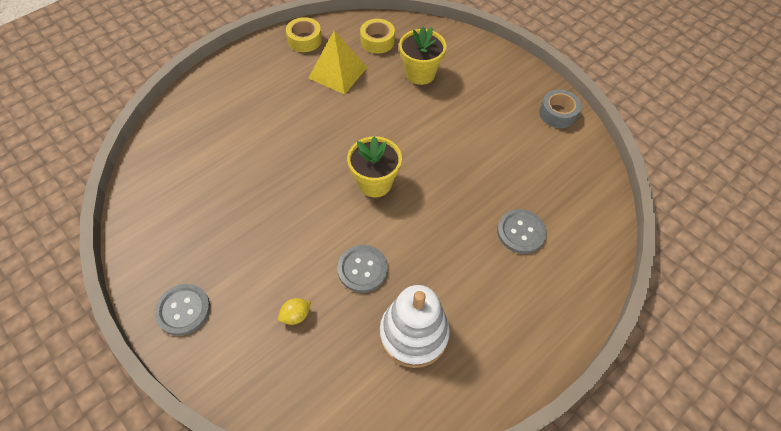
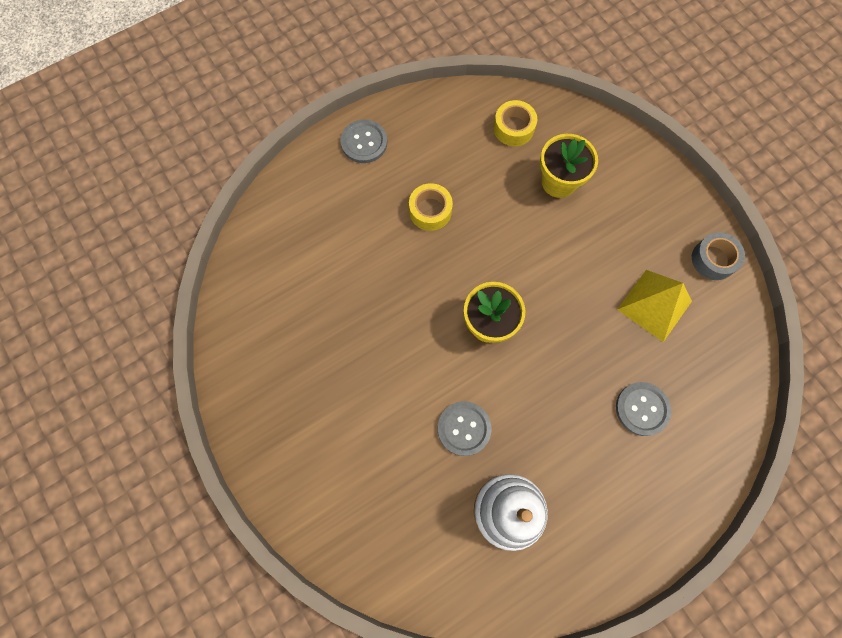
camera: 10 degrees right, 15 degrees up
grey button [155,284,210,336] -> grey button moved to [340,119,387,163]
yellow lemon [278,298,311,325] -> none
yellow tape [286,17,322,52] -> yellow tape moved to [409,183,453,231]
yellow pyramid [308,31,367,94] -> yellow pyramid moved to [617,270,692,342]

